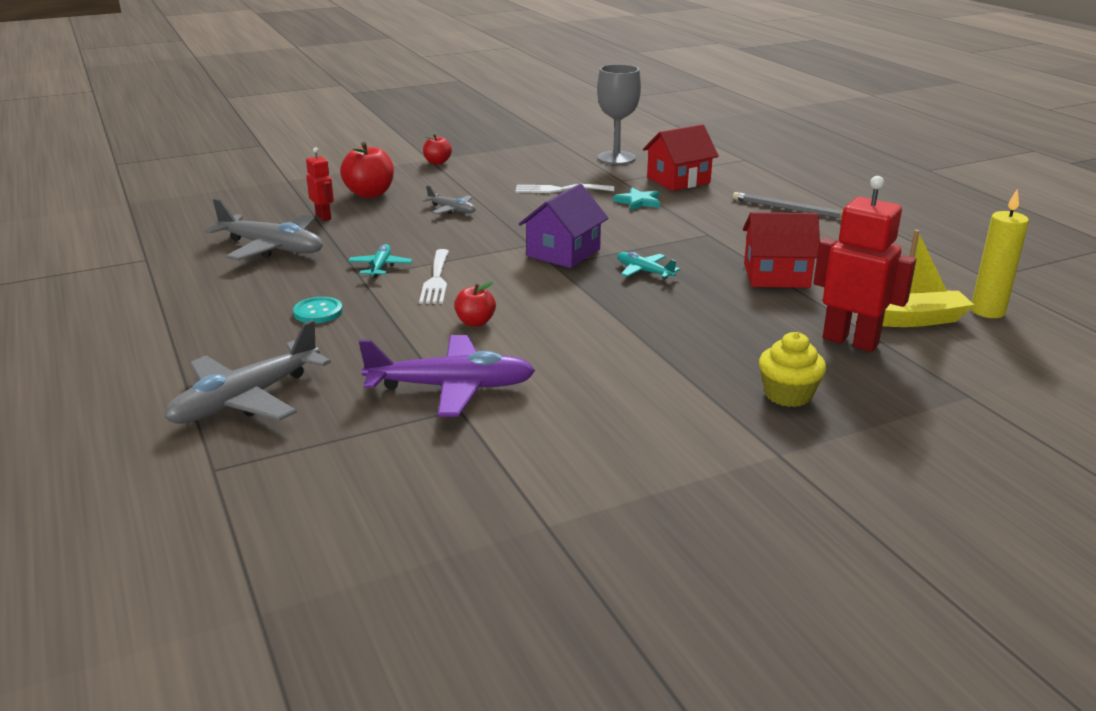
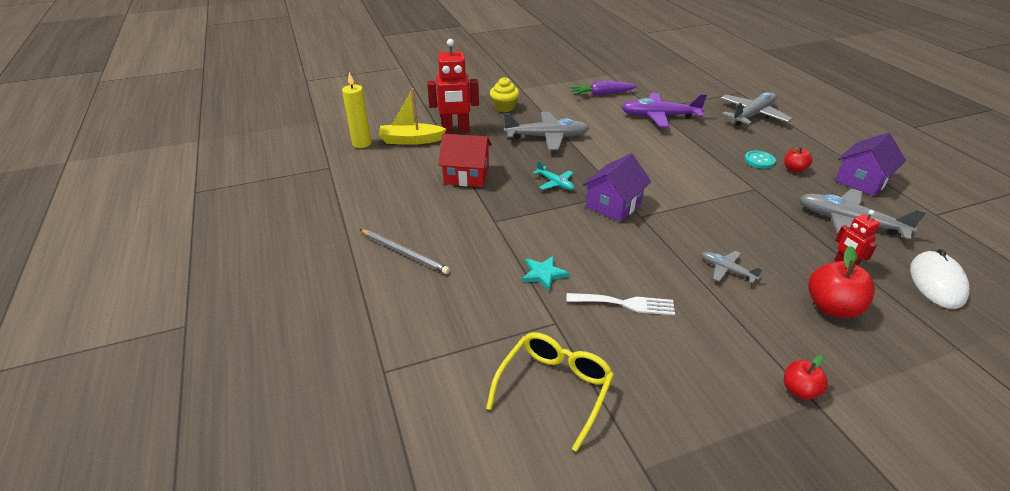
camera: 175 degrees left, 10 degrees up
turquoise plane [348,244,413,278] -> none
white fork [419,249,449,304] -> none
red apple [454,281,496,327] -> red apple moved to [784,147,812,173]
grey goblet [597,64,641,164] -> yellow glasses [486,332,614,452]
red house [643,124,719,191] -> none
red robot [814,176,916,352] -> red robot turned 45 degrees counterclockwise [427,39,479,133]
none -> grey plane [504,112,589,150]
none -> purple carrot [569,81,637,96]
none -> purple house [835,132,906,196]
none -> white mouse [910,249,970,309]

